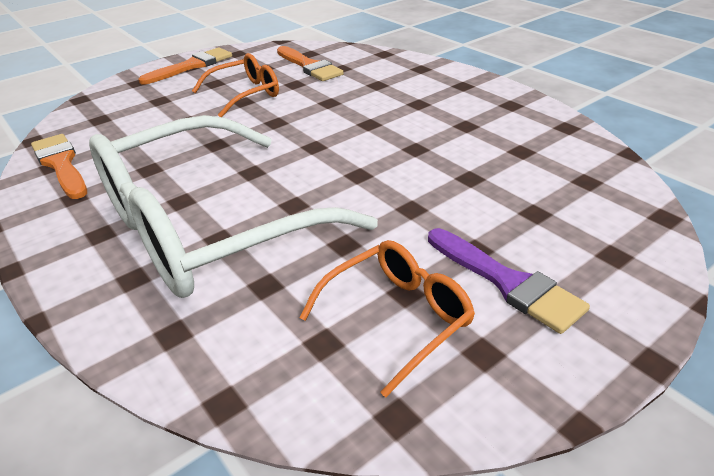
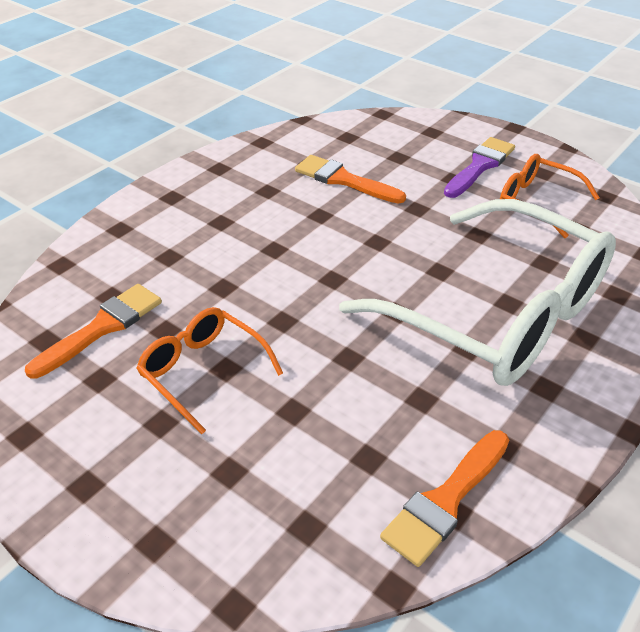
camera: 105 degrees left, 5 degrees up
orange brush [138,47,232,84] -> orange brush moved to [295,155,406,204]

